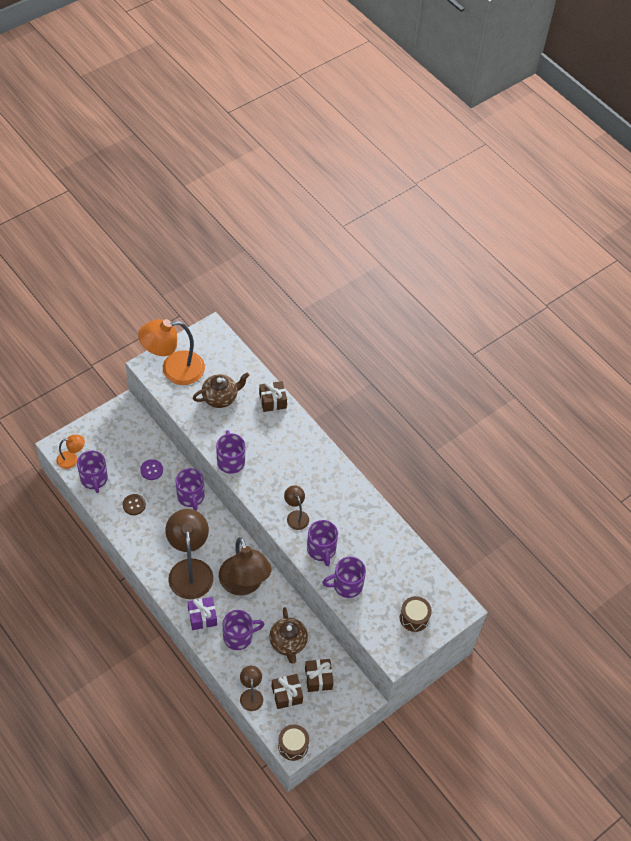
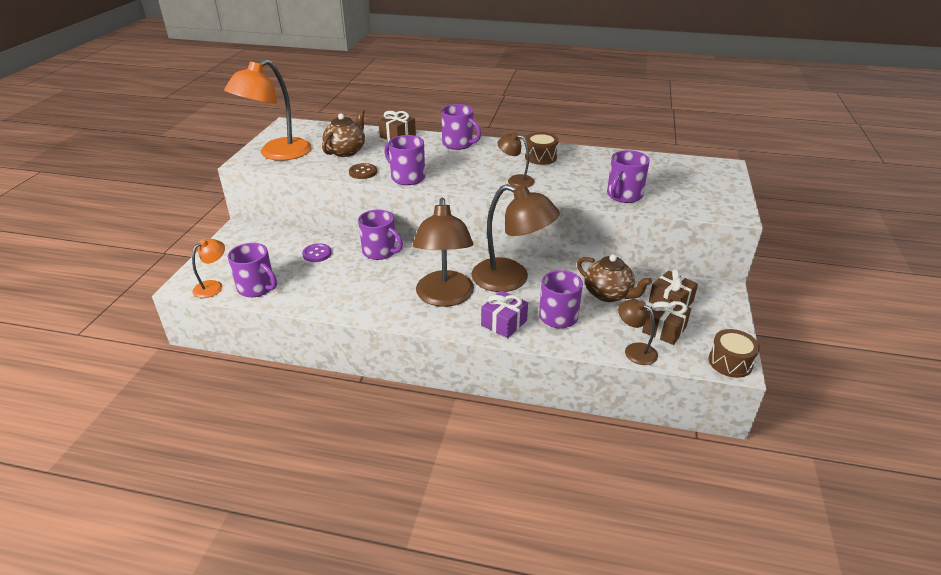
camera: 35 degrees left, 20 degrees down
brown button [123,494,146,515] -> brown button moved to [349,163,377,179]
brown lamp [165,509,213,599] -> brown lamp turned 135 degrees counterclockwise [413,198,474,307]
purple mug [307,520,338,566] -> purple mug moved to [441,104,481,150]
brown drum [400,596,432,632] -> brown drum moved to [525,132,559,165]

